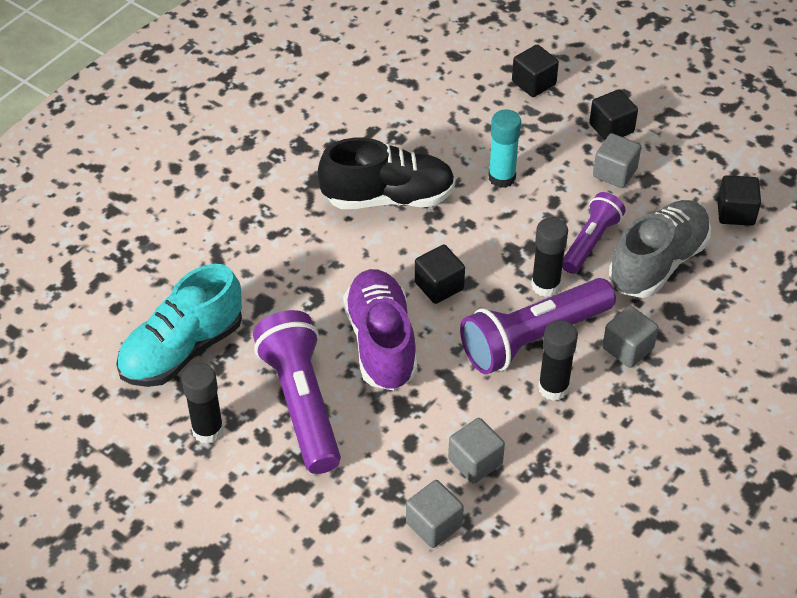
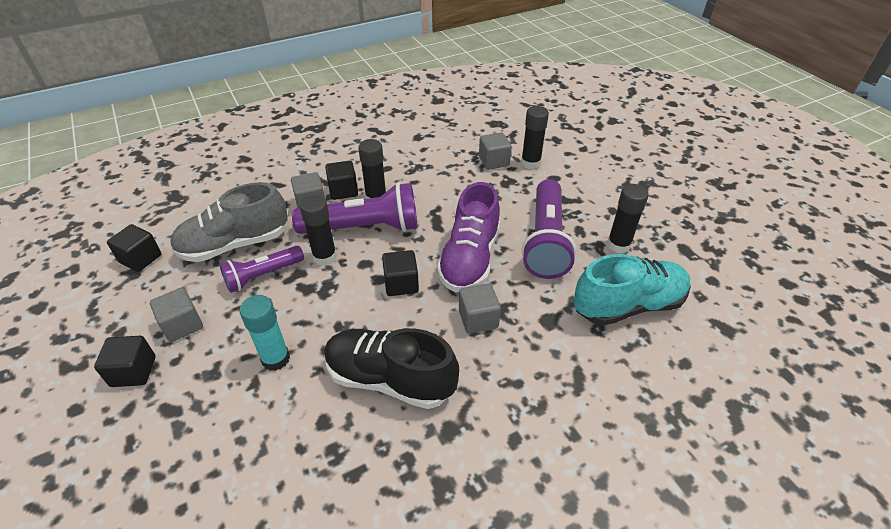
camera: 155 degrees left, 5 degrees down
grey cube [448,418,505,484] -> grey cube moved to [459,283,501,334]
black cube [512,44,559,97] -> black cube moved to [325,161,358,200]
none -> black glue stick [521,106,549,169]

